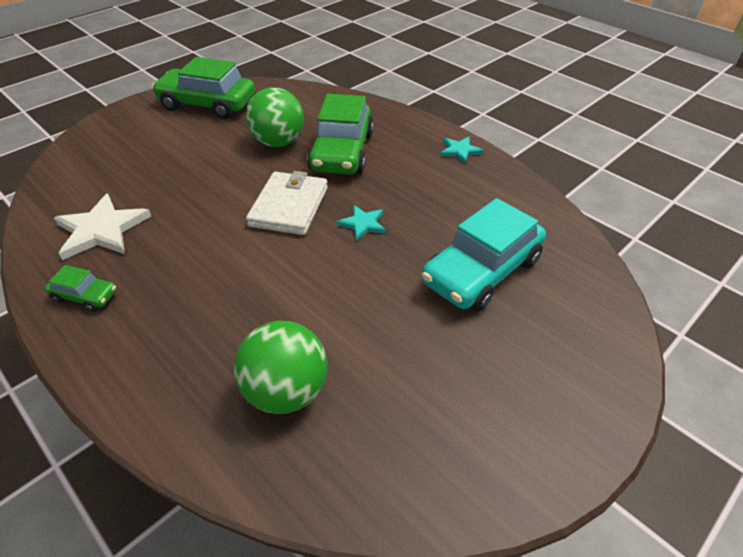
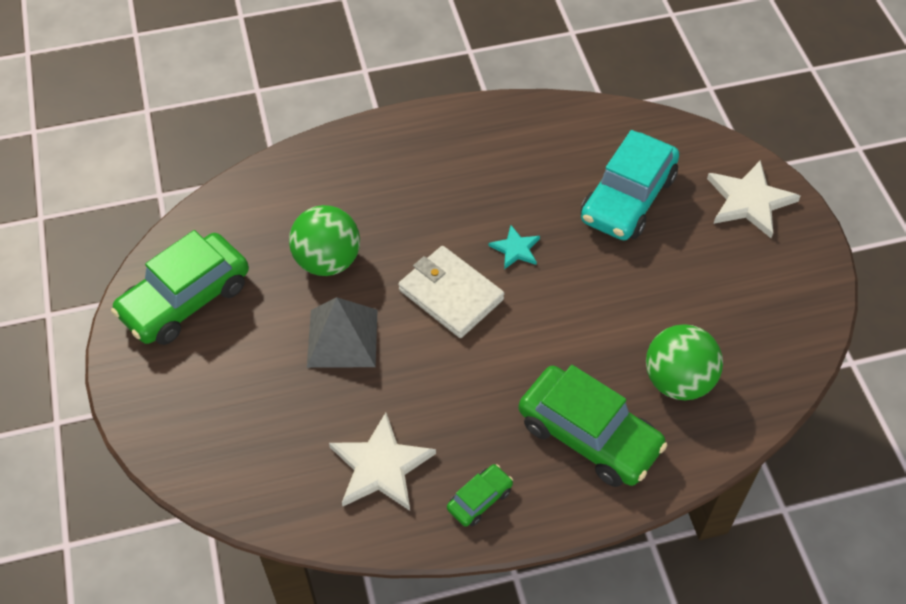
camera: 60 degrees left, 10 degrees up
green car [307,94,374,174] -> green car moved to [519,365,668,487]
turquoise car [421,198,546,312] -> turquoise car turned 45 degrees clockwise [581,130,679,240]
turquoise star [440,137,483,164] -> none
none -> grey pyramid [307,297,378,368]
none -> white star [707,160,800,238]

